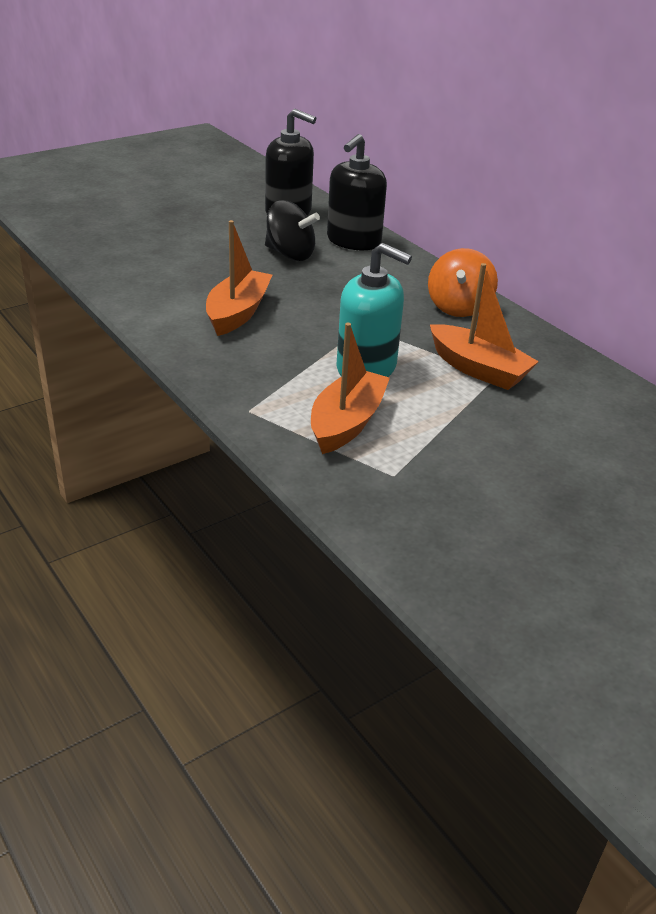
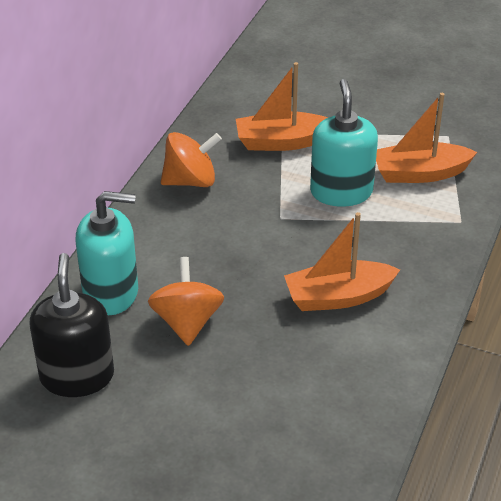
camera: 120 degrees left, 5 degrees up
black spinning top [265,200,320,261] -> orange spinning top [148,257,224,346]
black soap dispenser [327,134,387,250] -> turquoise soap dispenser [76,191,138,315]
orange boat [430,263,539,390] -> orange boat turned 105 degrees counterclockwise [236,62,328,151]

